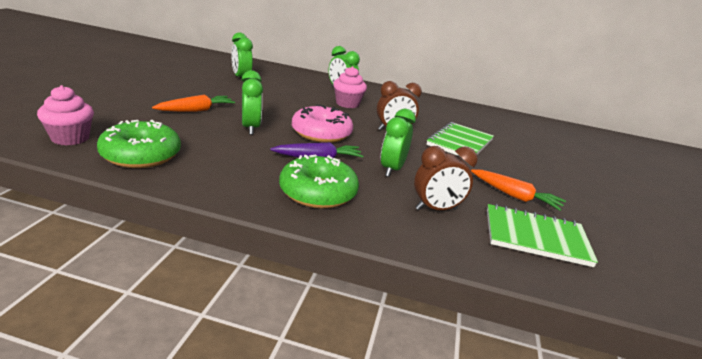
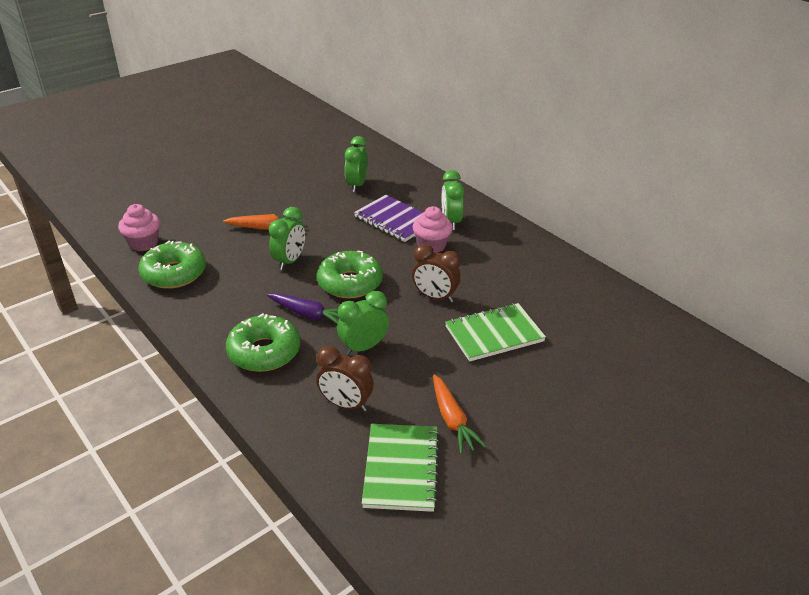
camera: 40 degrees right, 10 degrees up
pink donut [292,105,353,143] -> green donut [317,250,383,299]
green notebook [487,204,598,267] -> green notebook turned 45 degrees clockwise [362,424,440,512]
none -> purple notebook [354,195,423,242]

